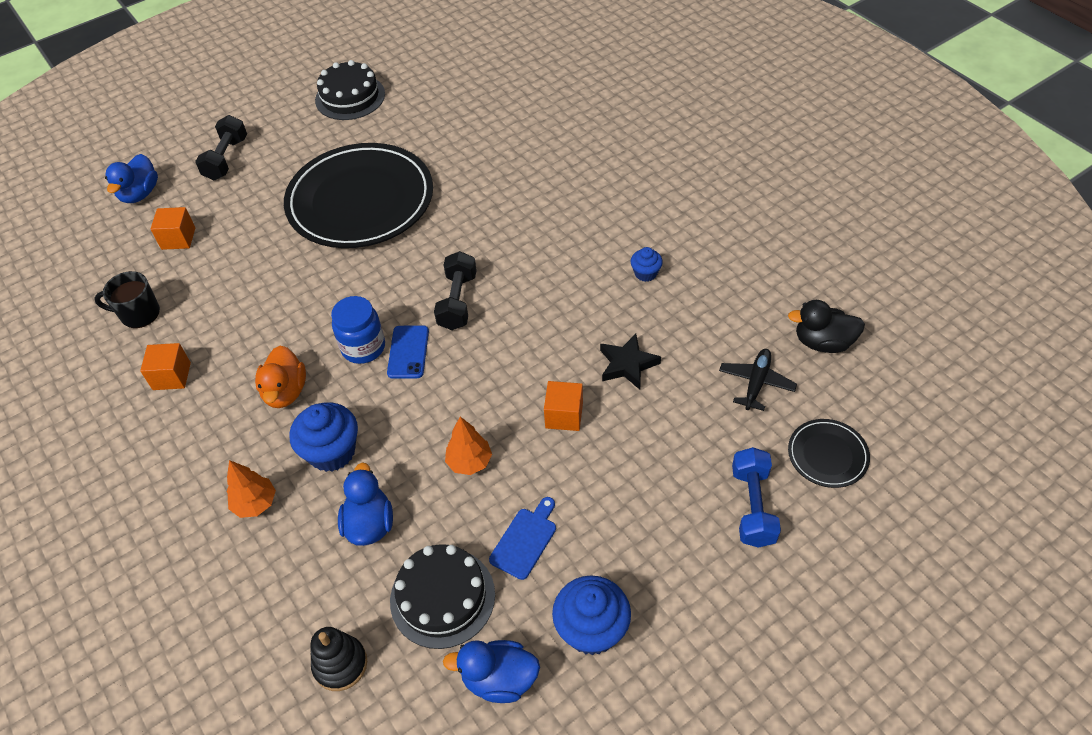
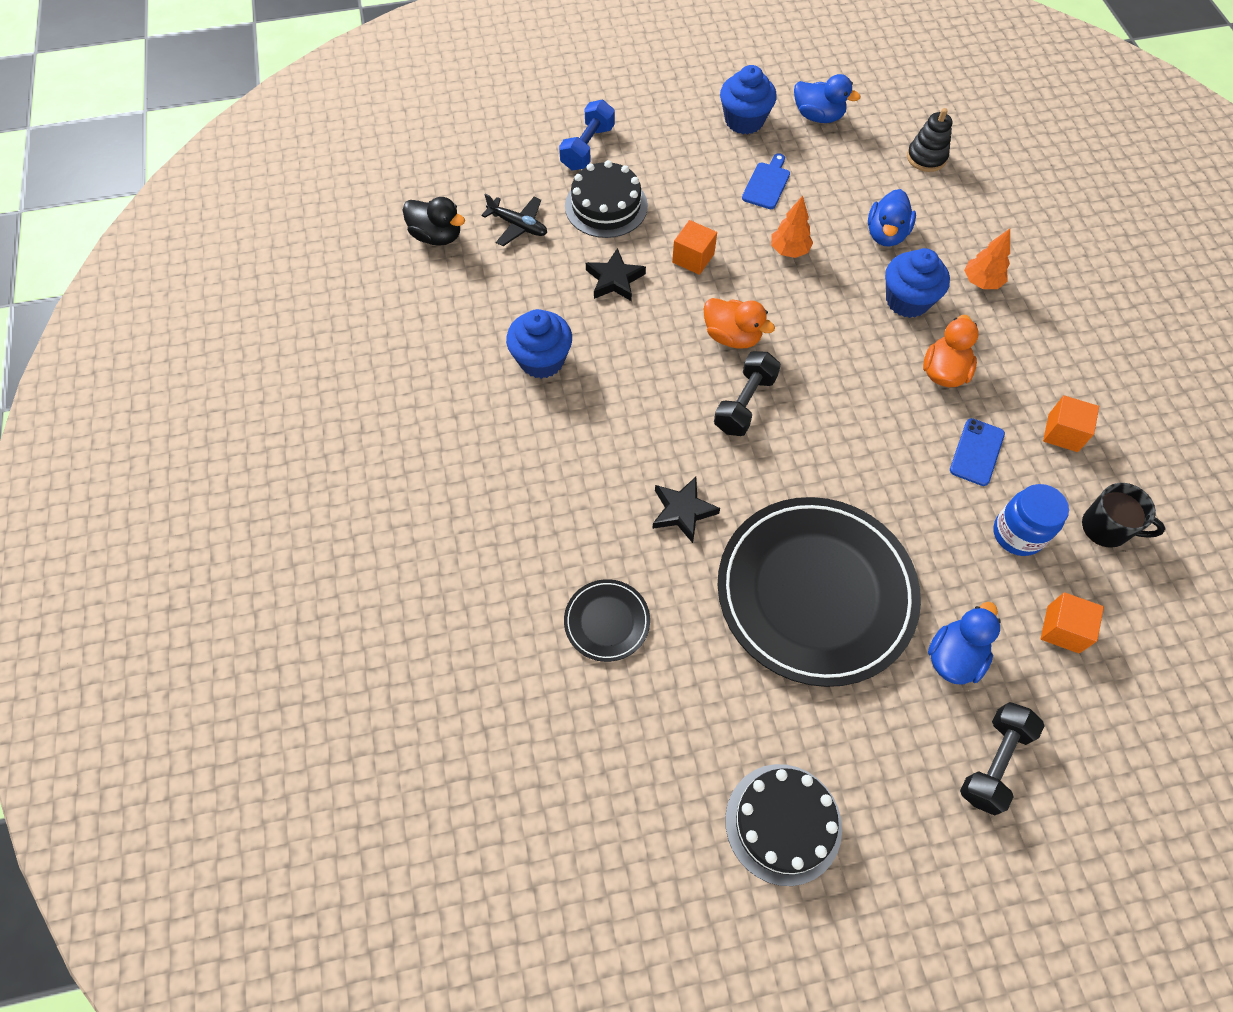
camera: 160 degrees left, 10 degrees up
blue duck [105,154,158,203] -> blue duck moved to [928,602,1001,685]
blue jar [331,296,385,364] -> blue jar moved to [993,484,1069,556]
blue phone [387,325,429,379] -> blue phone moved to [950,418,1005,486]
black cake [390,544,495,649] -> black cake moved to [565,160,648,238]
blue cutting board [489,497,556,580] -> blue cutting board turned 150 degrees clockwise [742,153,790,209]
blue cupcake [631,247,663,282] -> blue cupcake [506,309,572,379], size x1.86
black plane [719,349,797,411] -> black plane turned 105 degrees counterclockwise [481,194,547,246]
black plate [788,419,870,488] -> black plate moved to [564,579,650,662]
none -> black star [652,477,720,543]
none -> orange duck [704,298,775,349]

